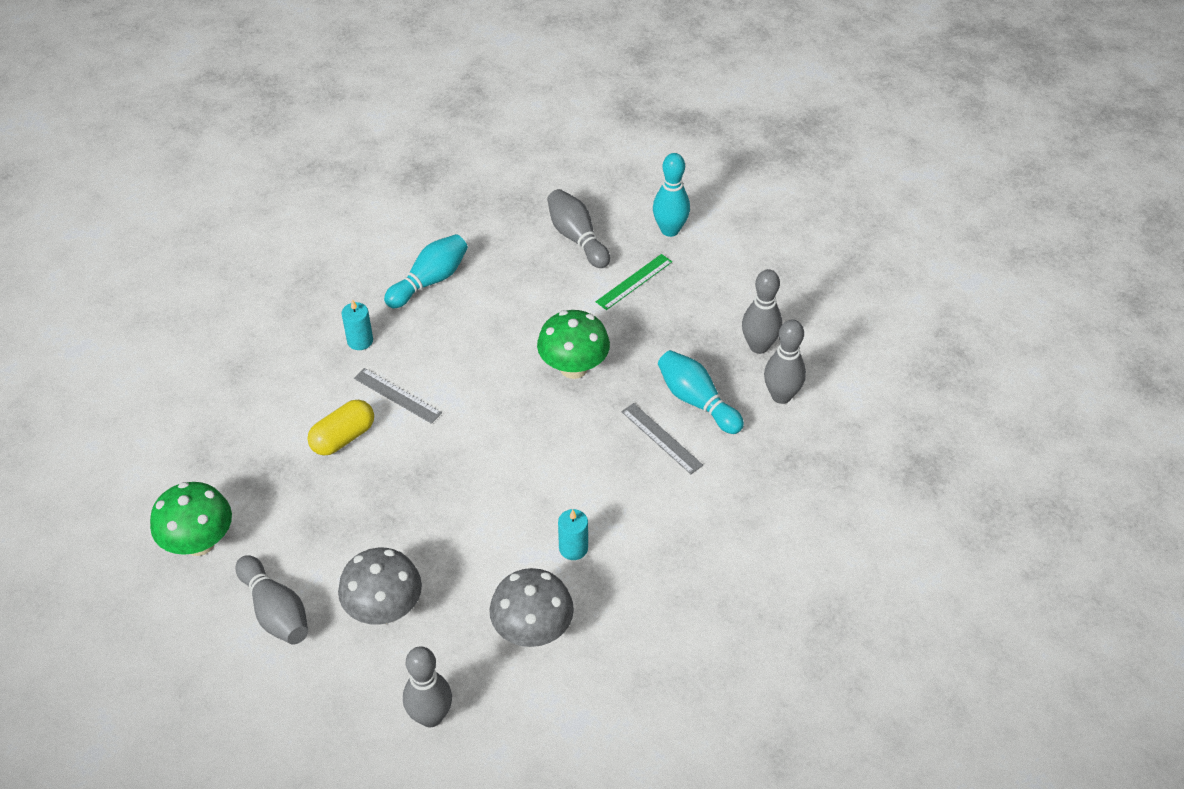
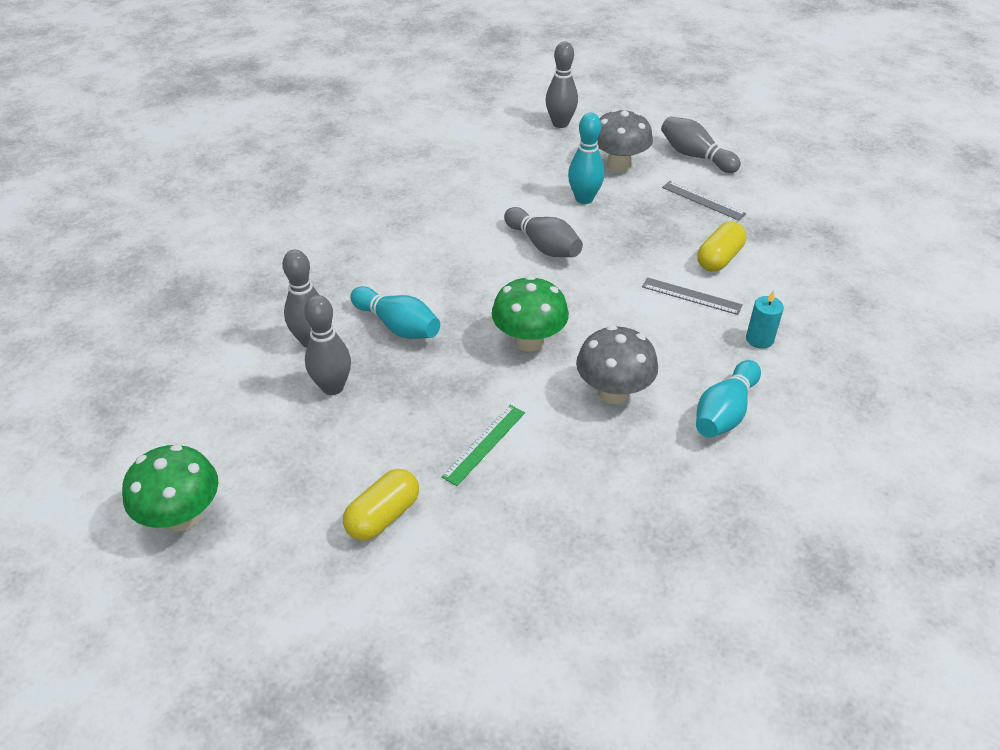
camera: 170 degrees right, 5 degrees down
green mushroom [150,482,232,556] -> green mushroom moved to [122,444,218,531]
grey mushroom [489,568,574,647] -> grey mushroom moved to [576,325,658,404]
grey bowling pin [547,189,610,268] -> grey bowling pin moved to [504,207,583,257]
turquoise candle [558,509,588,560] -> none
grey ruler [621,403,703,474] -> grey ruler moved to [662,181,746,221]
turquoise bowling pin [653,153,690,237] -> turquoise bowling pin moved to [568,113,604,204]
none -> yellow capsule [343,469,419,541]

